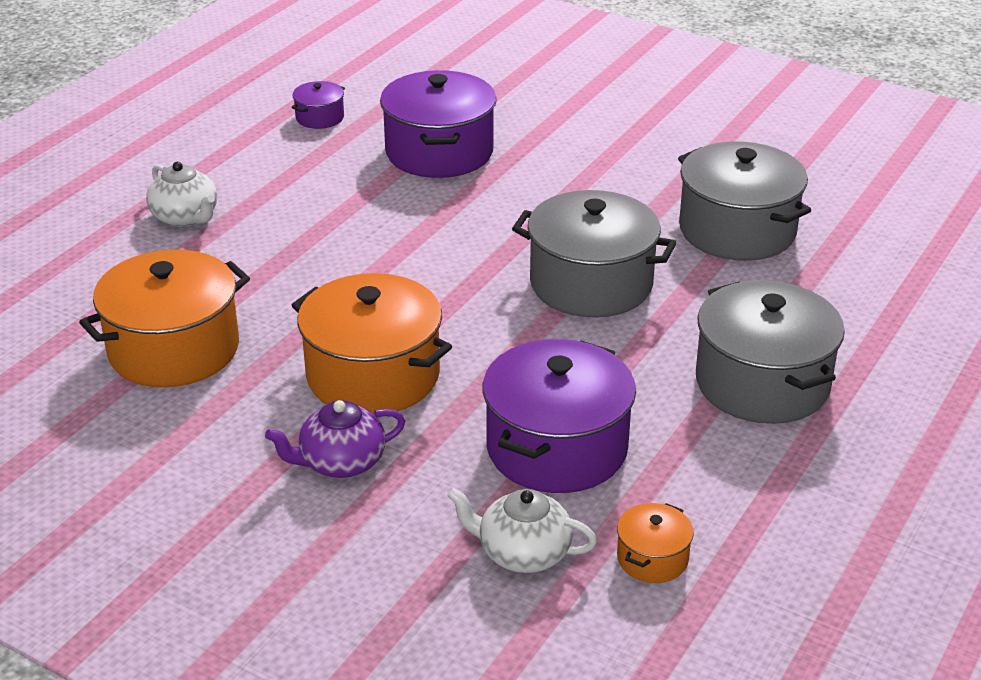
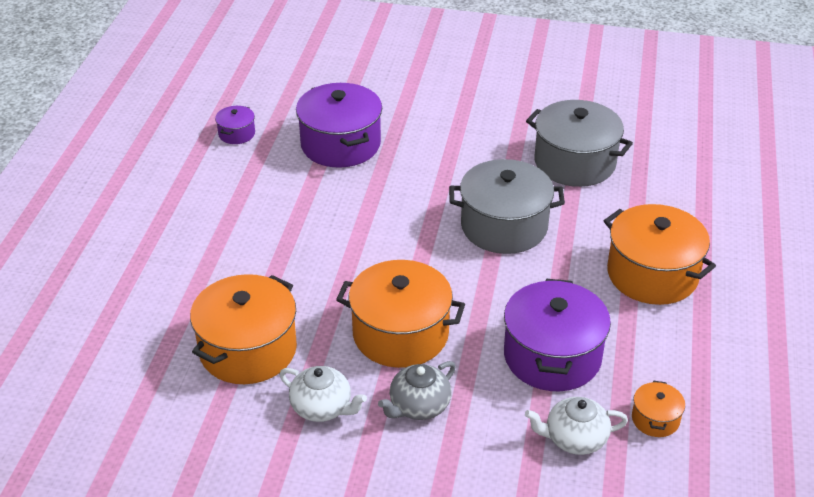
camera: 20 degrees left, 5 degrees up
white teapot [146,162,217,227] -> white teapot moved to [279,366,367,422]
purple teapot [265,400,405,478] -> grey teapot [378,361,456,420]
grey pot [696,280,845,424] -> orange pot [604,204,716,305]

